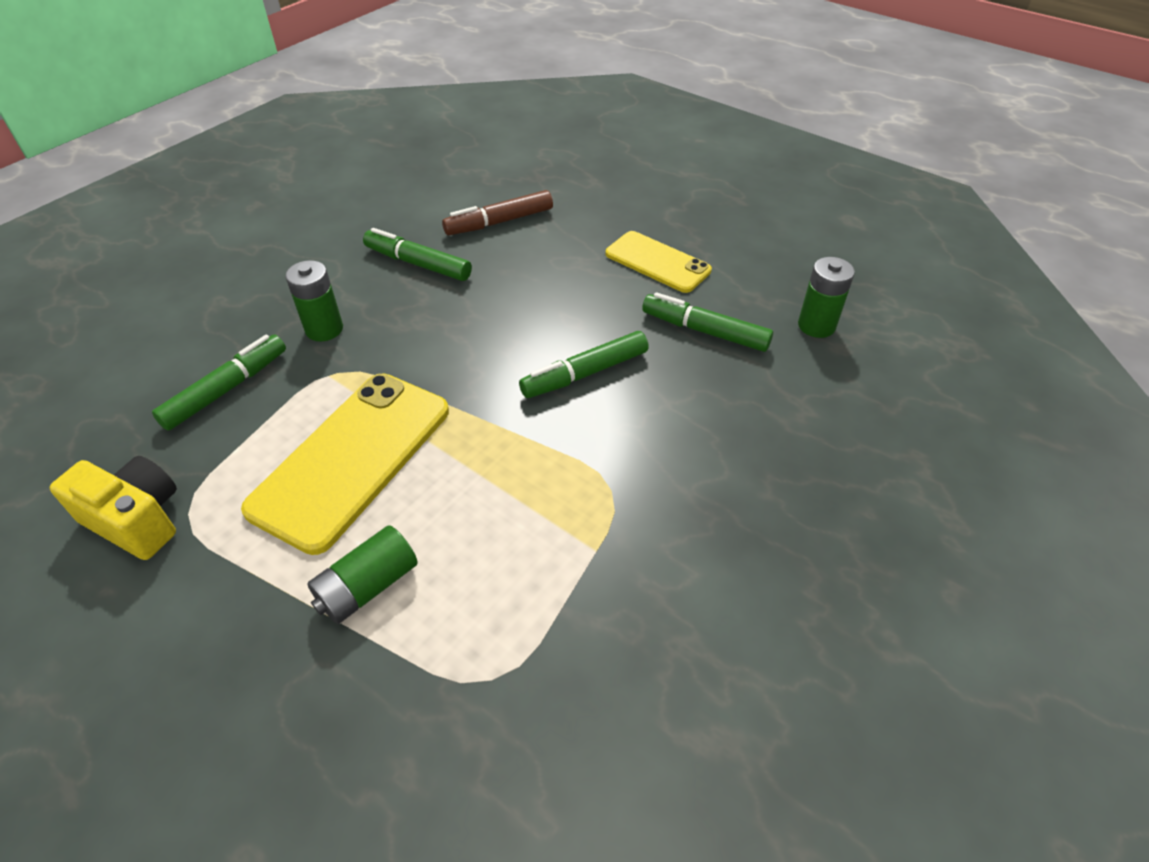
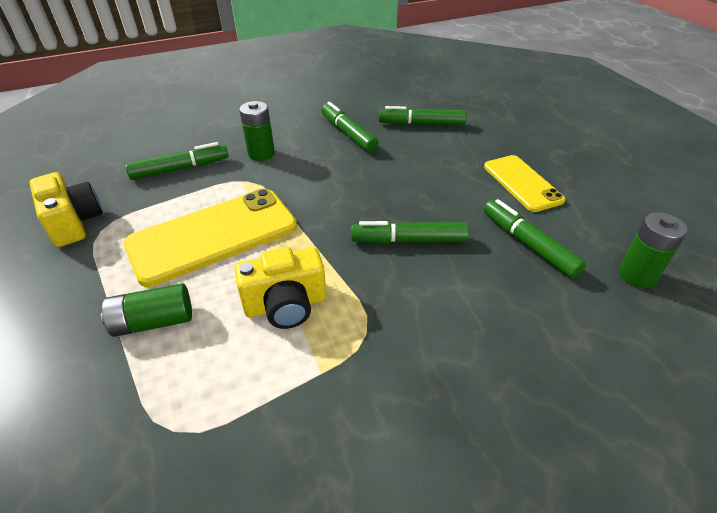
camera: 30 degrees right, 5 degrees down
brown marker [442,190,553,235] -> green marker [379,106,467,126]
none -> yellow camera [234,247,326,329]

